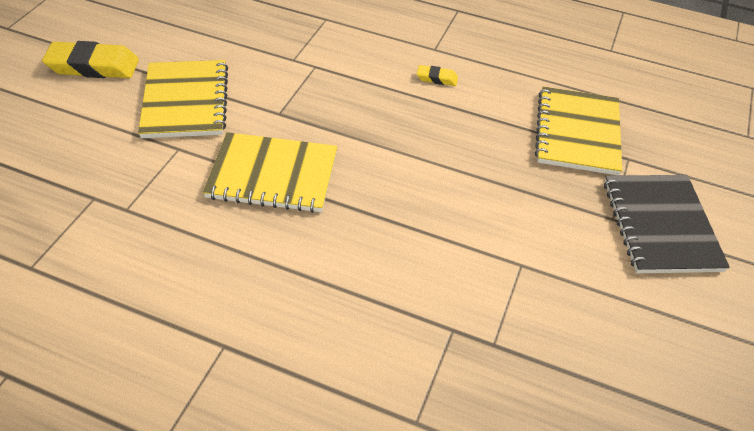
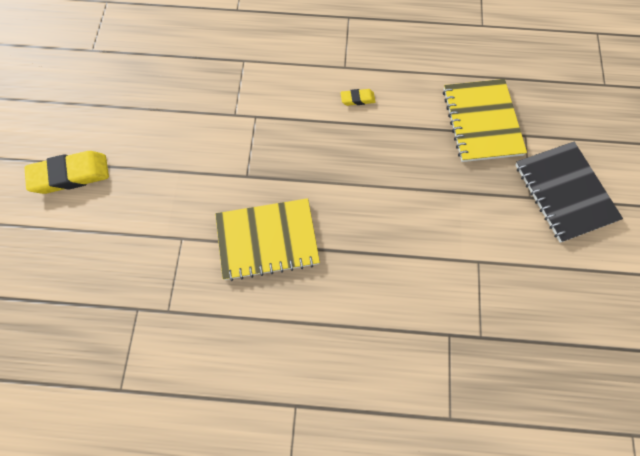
camera: 15 degrees left, 20 degrees up
yellow notebook [138,60,228,138] -> none

